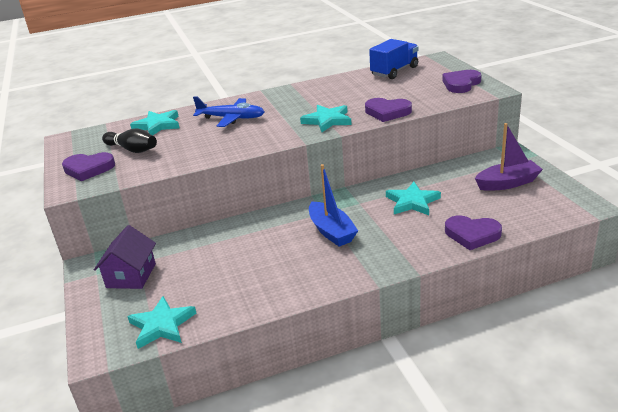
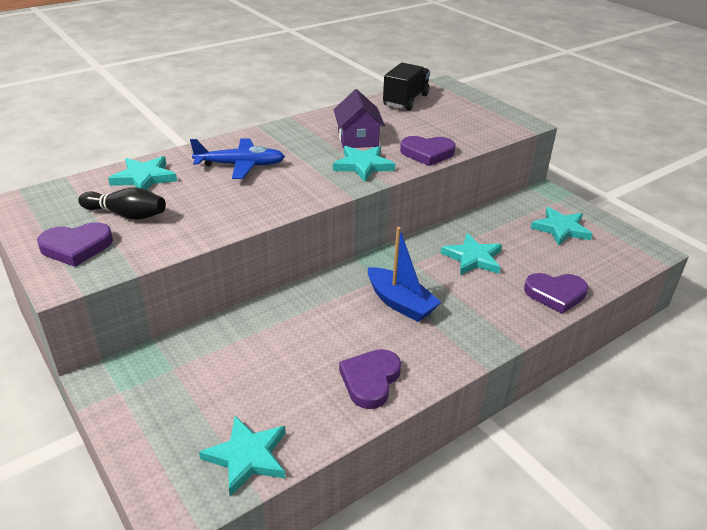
camera: 20 degrees left, 5 degrees up
purple house [94,225,156,289] -> purple house moved to [334,89,385,148]
blue truck [369,39,418,79] -> black truck [383,63,430,111]
purple heart [442,70,481,93] -> purple heart moved to [339,349,401,409]
purple boat [475,123,543,191] -> turquoise star [531,207,592,246]

